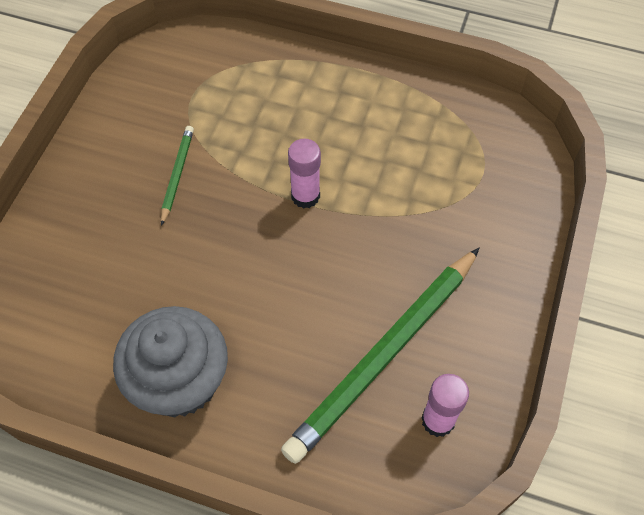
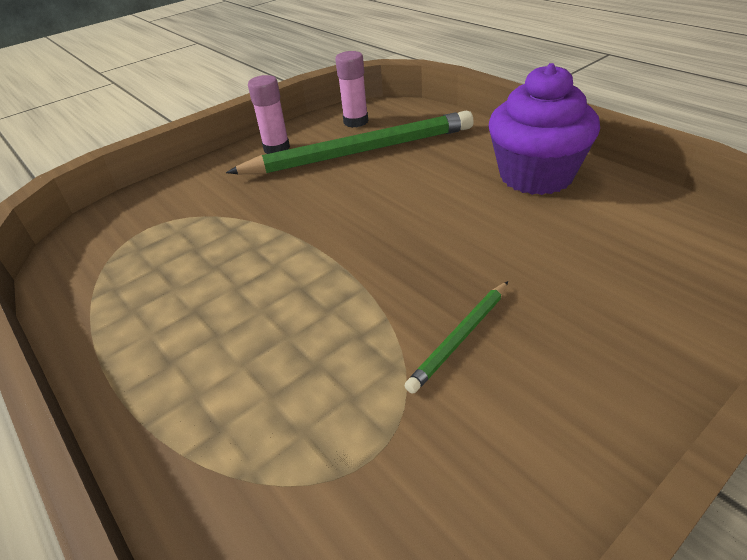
camera: 145 degrees left, 20 degrees down
grey cupcake [113,306,228,417] -> purple cupcake [489,63,600,195]
pink glue stick [288,139,321,208] -> pink glue stick moved to [248,75,290,154]

